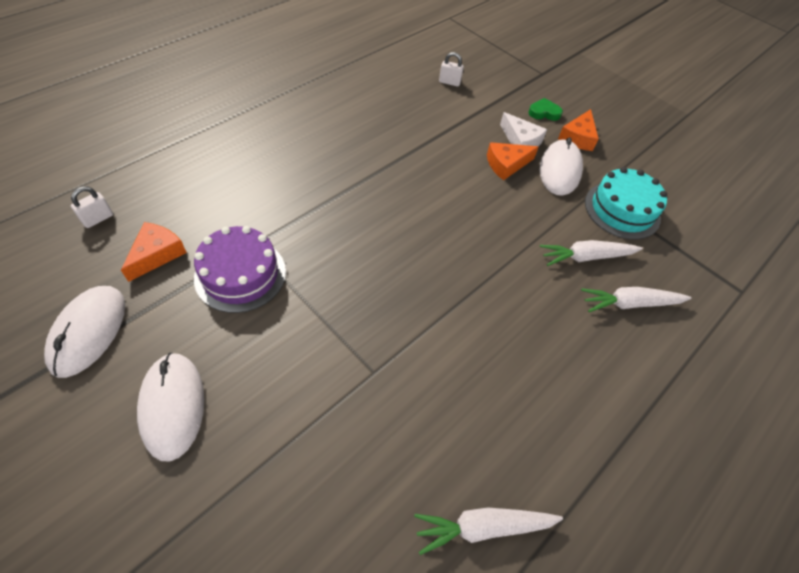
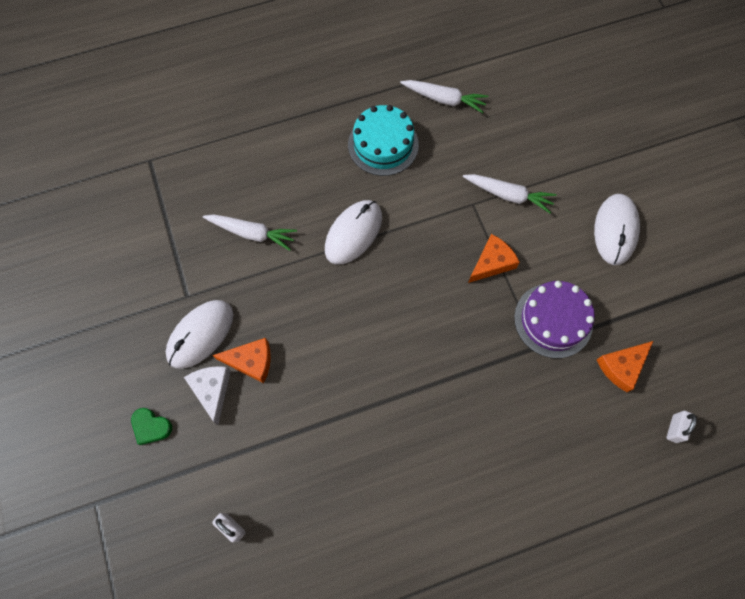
camera: 150 degrees left, 15 degrees up
white mouse [44,286,125,378] -> white mouse moved to [325,200,382,265]
white padlock [71,186,113,228] -> white padlock turned 45 degrees counterclockwise [667,411,697,443]
orange cheese [558,109,599,151] -> orange cheese moved to [468,234,520,283]
white carrot [581,287,692,312] -> white carrot moved to [463,174,556,214]
turquoise cake [585,167,667,239] -> turquoise cake moved to [348,105,419,176]

